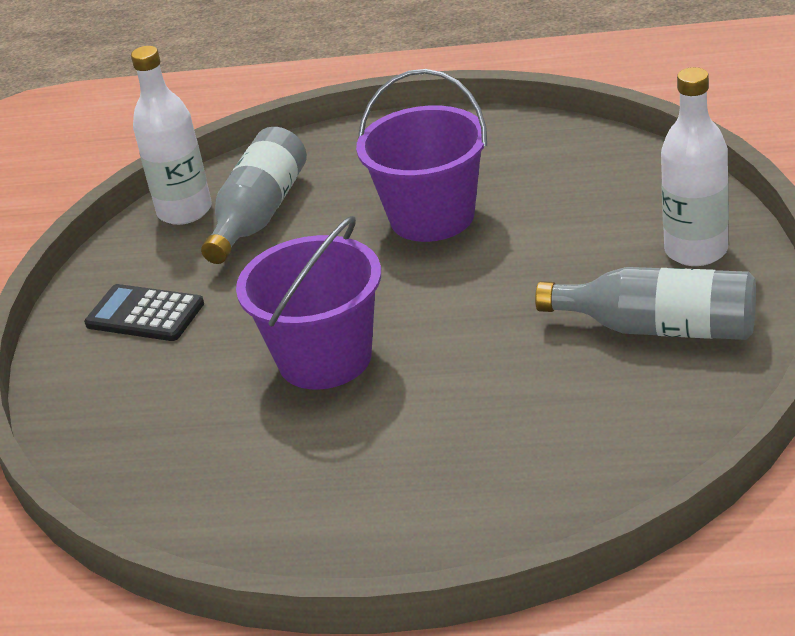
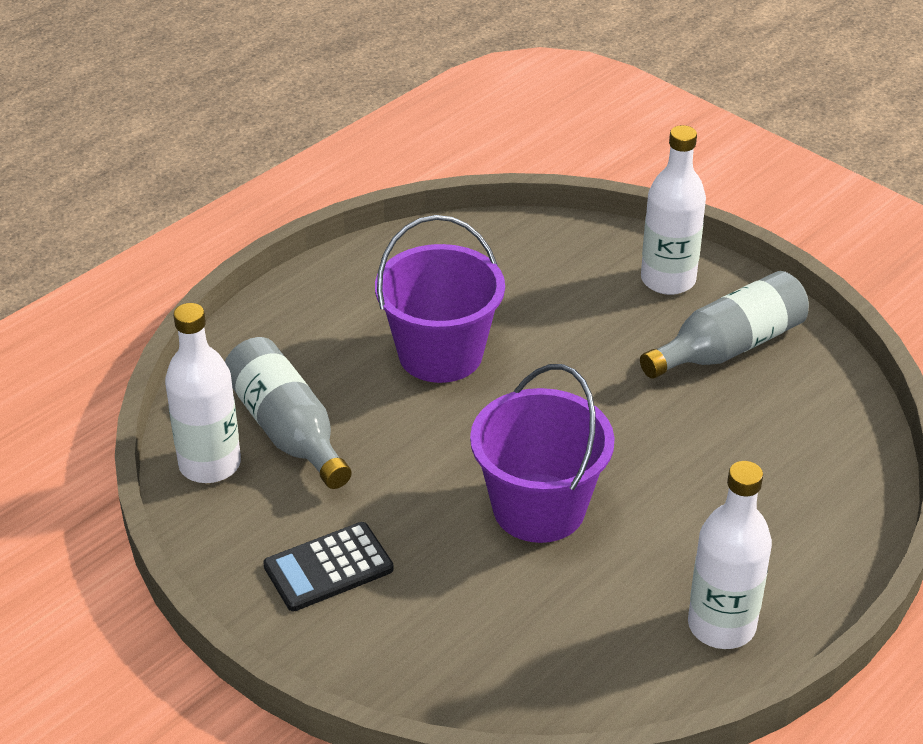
camera: 55 degrees left, 5 degrees up
none -> white bottle [688,461,772,649]

